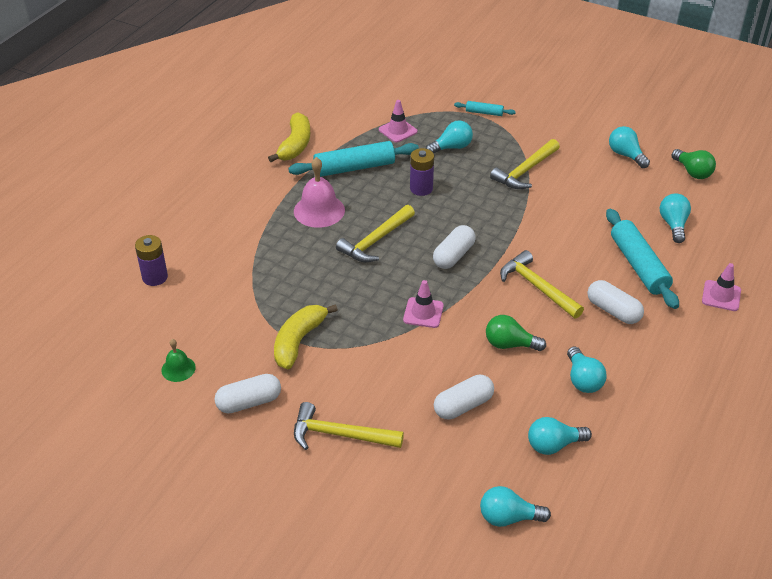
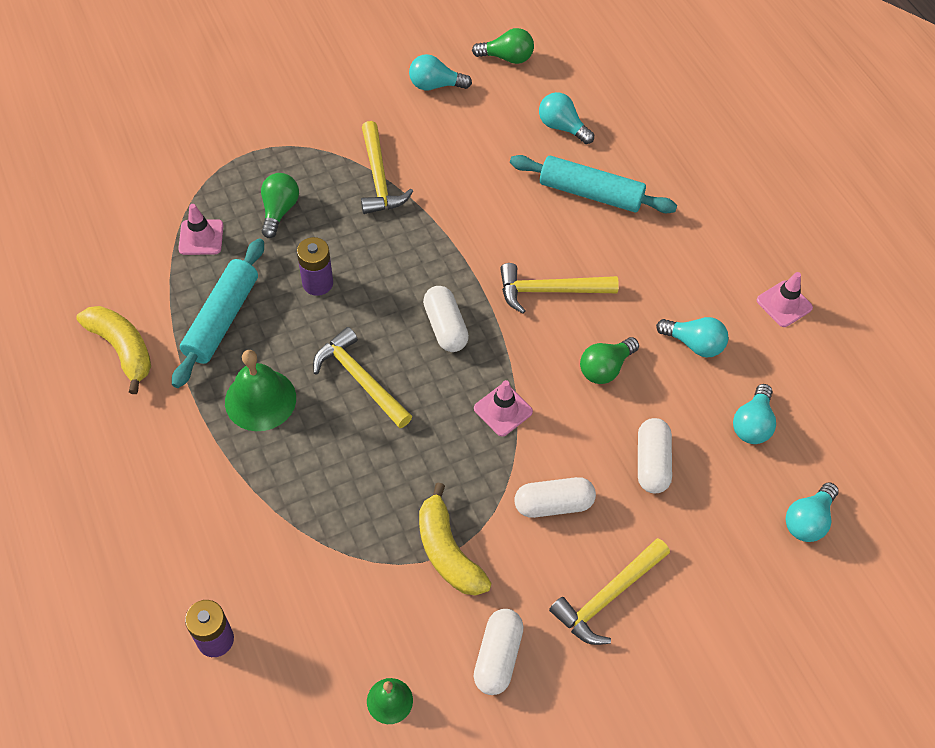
camera: 55 degrees left, 15 degrees up
pink bell [294,157,345,228] -> green bell [225,350,296,431]
yellow hammer [336,205,415,262] -> yellow hammer turned 150 degrees clockwise [313,327,412,428]
turquoise light bulb [426,120,473,153] -> green light bulb [261,173,299,238]
turquoise rolling pin [454,101,516,116] -> none
white capsule [588,280,644,324] -> white capsule moved to [515,477,596,518]
pink traffic cone [702,263,741,311] -> pink traffic cone moved to [757,272,813,327]

